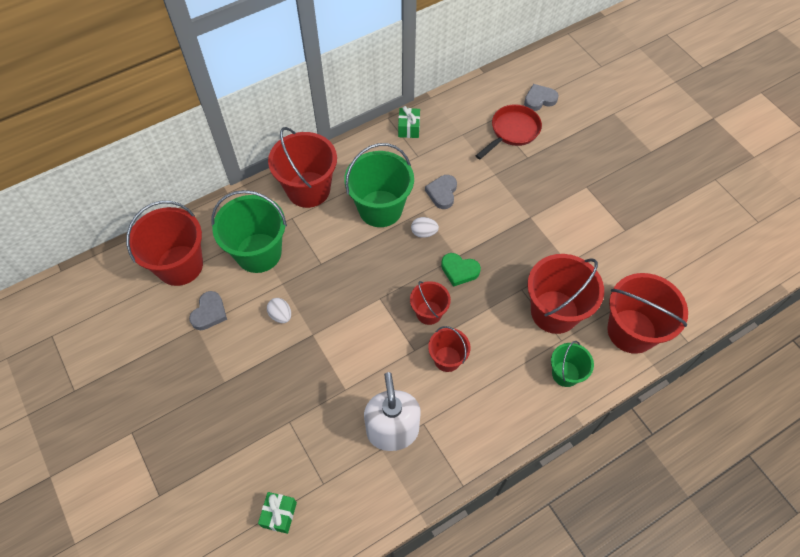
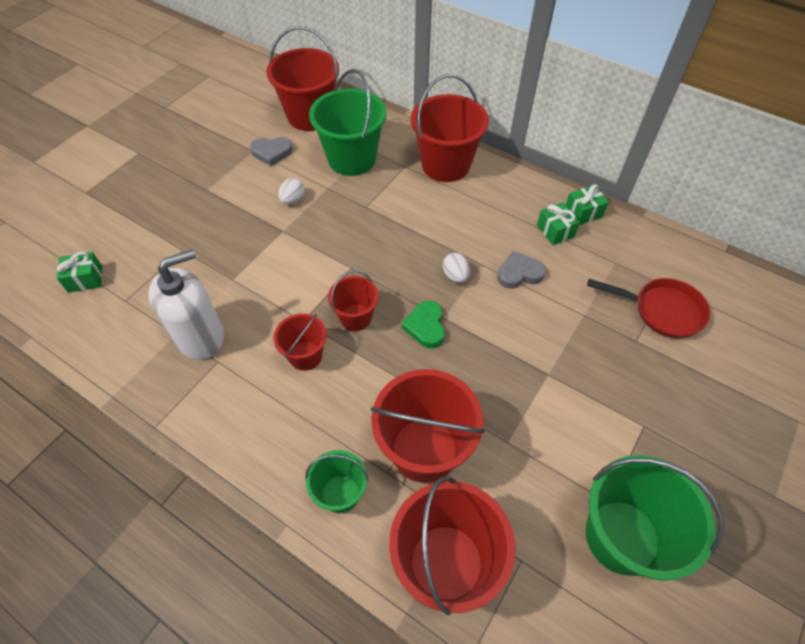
camera: 65 degrees right, 5 degrees down
green bucket [344,143,414,227] -> green bucket moved to [586,455,724,581]
grey heart [524,84,559,111] -> none
none -> green gift [537,202,580,245]

